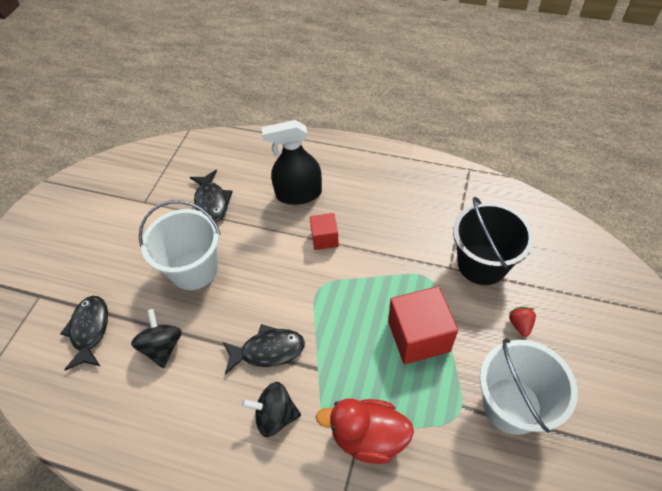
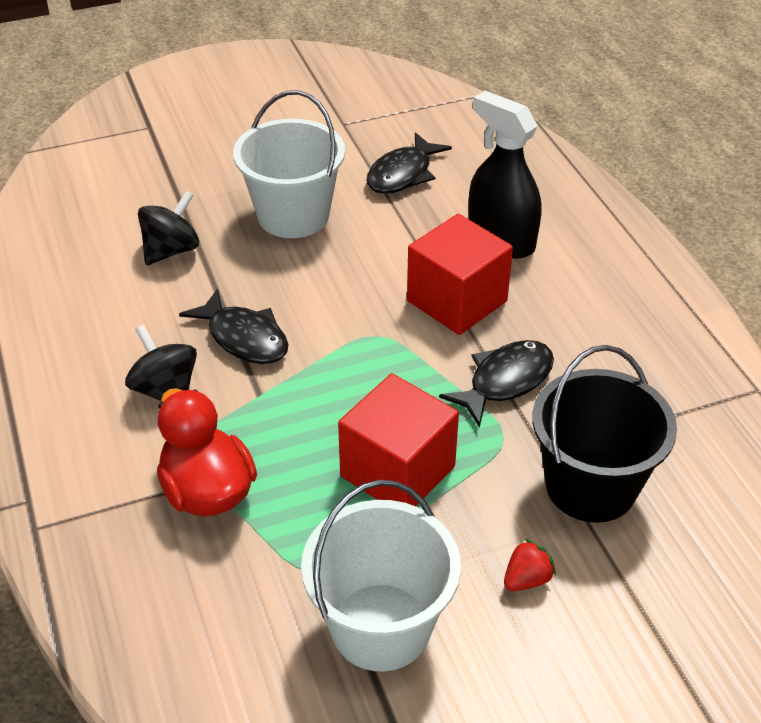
camera: 50 degrees right, 10 degrees down
black fish [60,296,108,371] -> black fish moved to [439,340,554,428]
red cube [310,213,339,250] -> red cube [407,214,513,335], size x1.77

